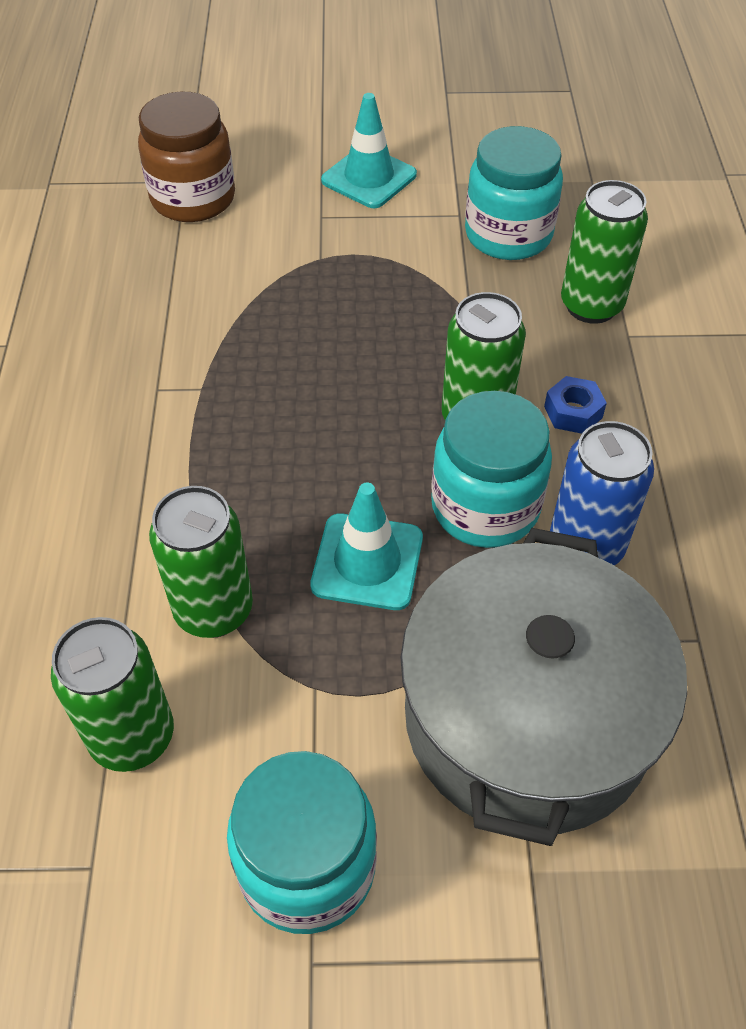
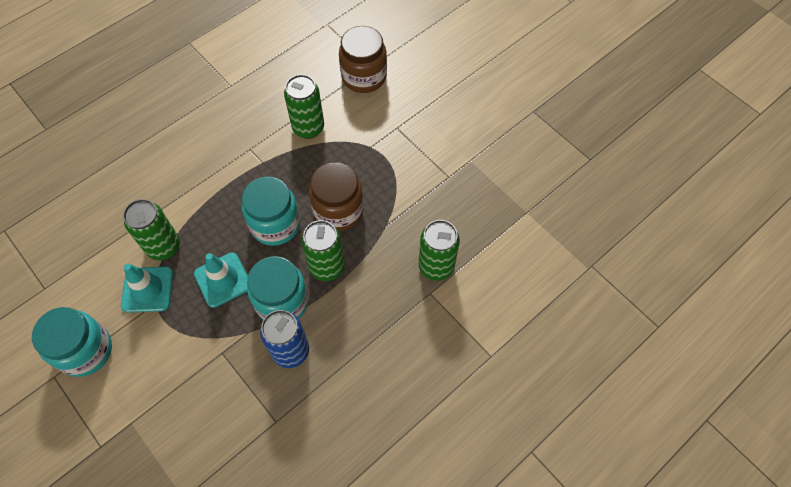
camera: 50 degrees right, 10 degrees up
green can [51,617,174,772] -> green can moved to [284,74,324,139]
turquoise traffic cone [321,93,417,208] -> turquoise traffic cone moved to [121,263,173,313]
grey pot [400,528,687,846] -> none
turquoise jar [465,126,563,260] -> turquoise jar moved to [242,176,300,246]
blue nut [544,376,607,434] -> none
none -> brown jar [309,162,364,231]

